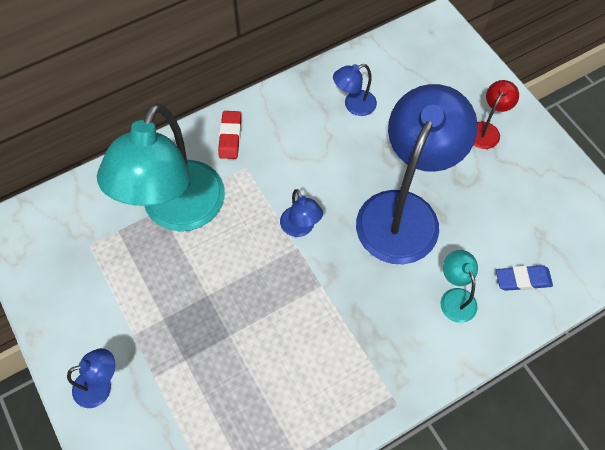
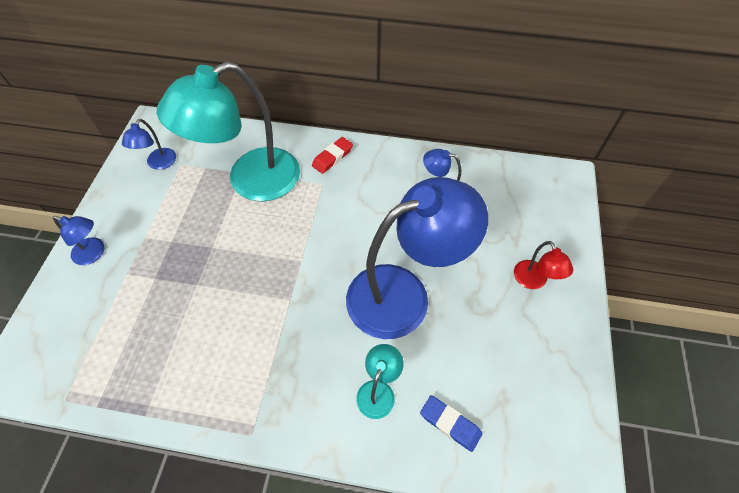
camera: 40 degrees right, 5 degrees down
blue lamp [280,189,323,237] -> blue lamp moved to [122,119,176,170]
red lamp [474,80,519,149] -> red lamp turned 90 degrees clockwise [514,241,573,289]

